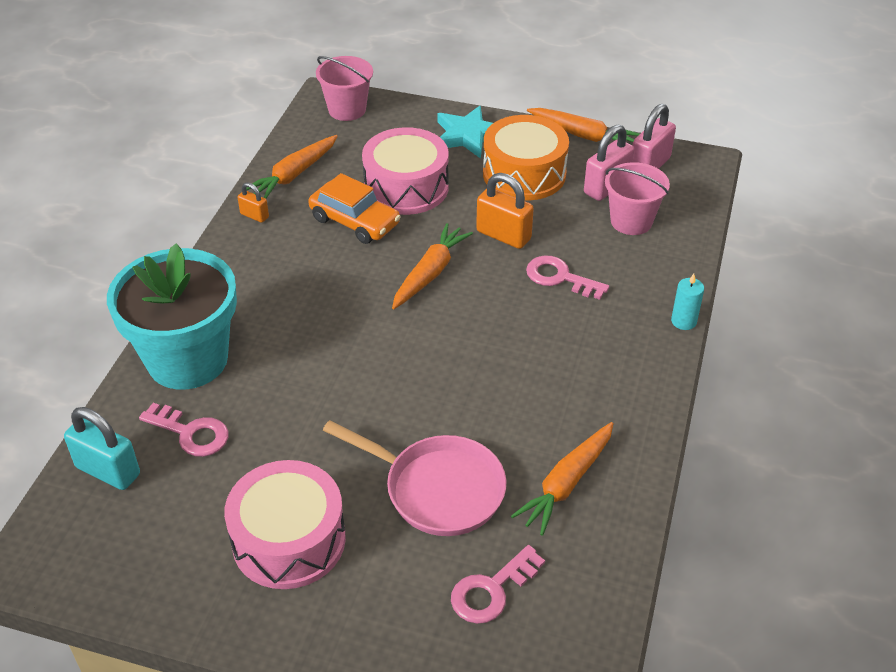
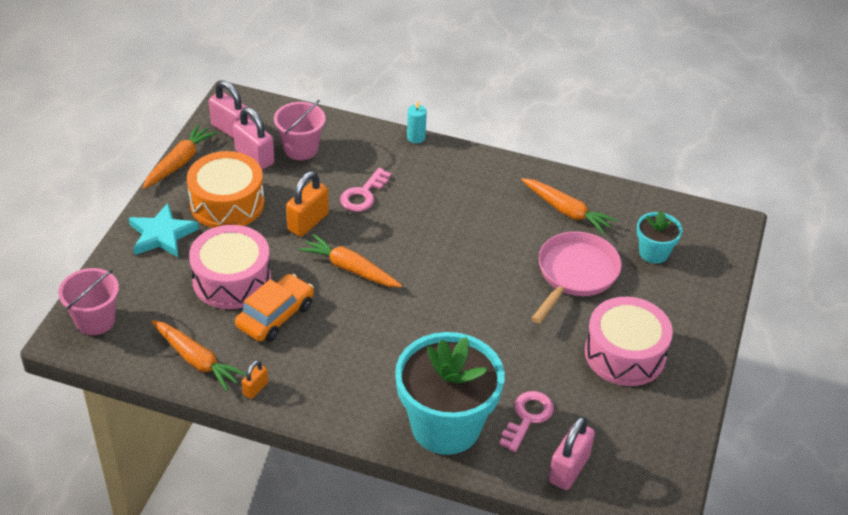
camera: 90 degrees left, 0 degrees up
turquoise padlock [64,407,140,490] -> pink padlock [548,416,595,490]
pink key [451,545,545,624] -> turquoise flower pot [637,211,682,264]

